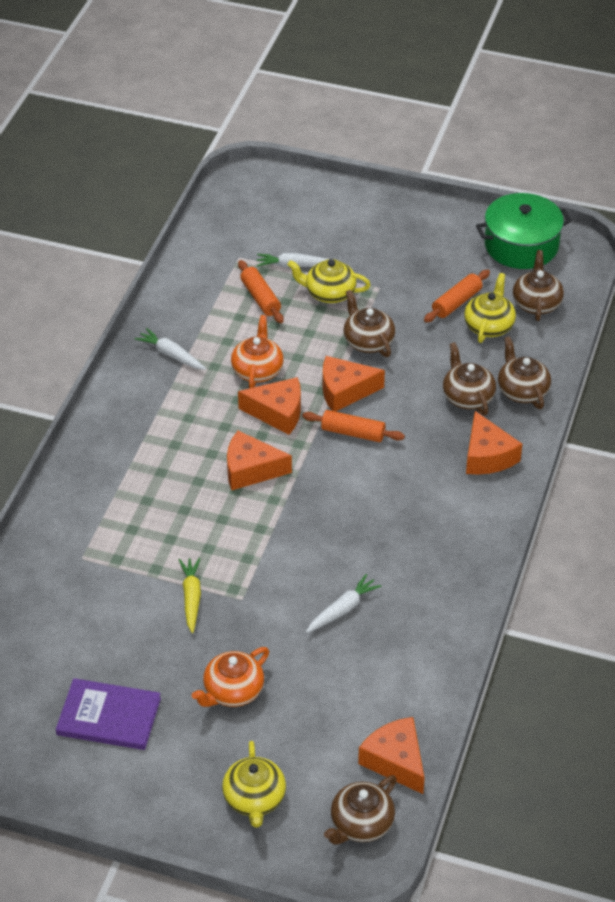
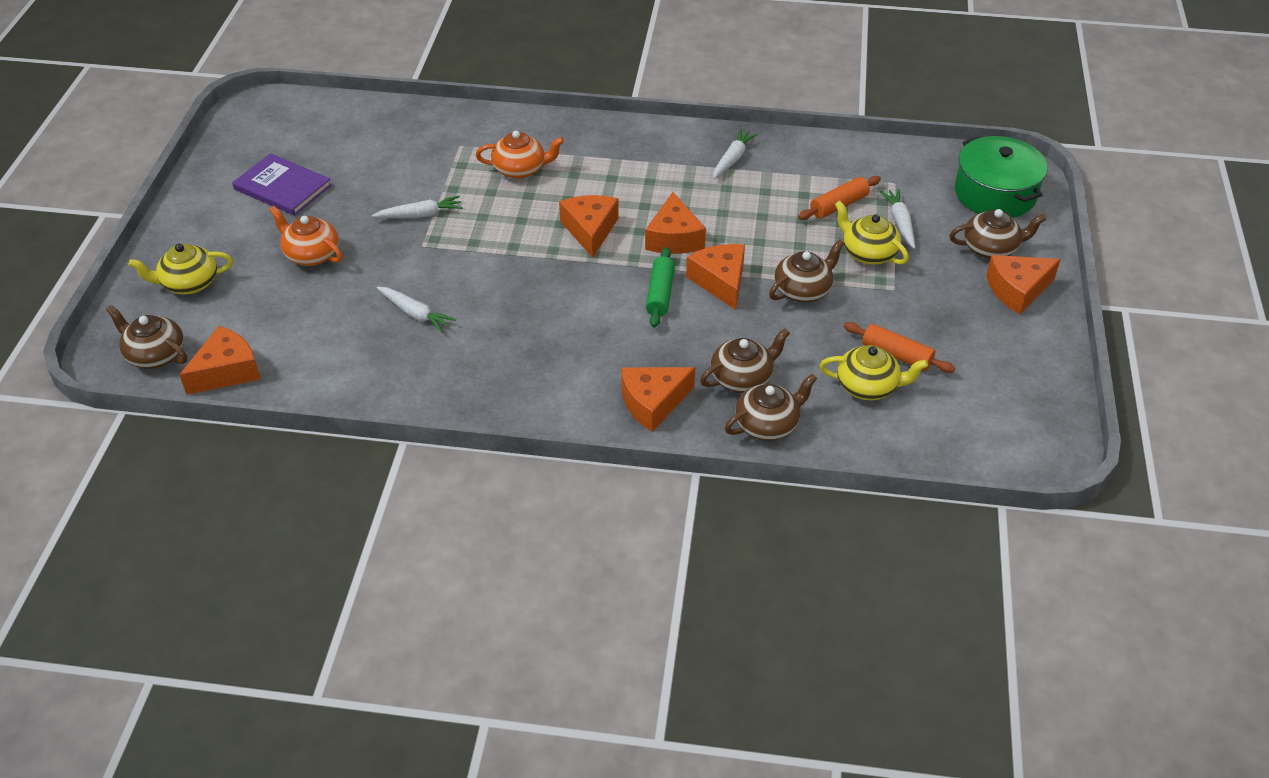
camera: 80 degrees right, 0 degrees up
purple book [56,678,161,750] -> purple book turned 60 degrees counterclockwise [232,153,332,216]
yellow carrot [179,558,201,633] -> white carrot [372,196,463,218]
orange teapot [231,315,284,389] -> orange teapot moved to [476,131,564,179]
yellow teapot [287,259,371,303] -> yellow teapot turned 45 degrees counterclockwise [835,201,909,265]
orange rolling pin [302,410,405,442] -> green rolling pin [646,247,675,328]
green pot [476,193,572,269] -> green pot moved to [955,136,1047,218]
brown teapot [513,250,564,321] -> brown teapot moved to [950,209,1046,259]
none -> orange cheese [986,255,1061,314]

